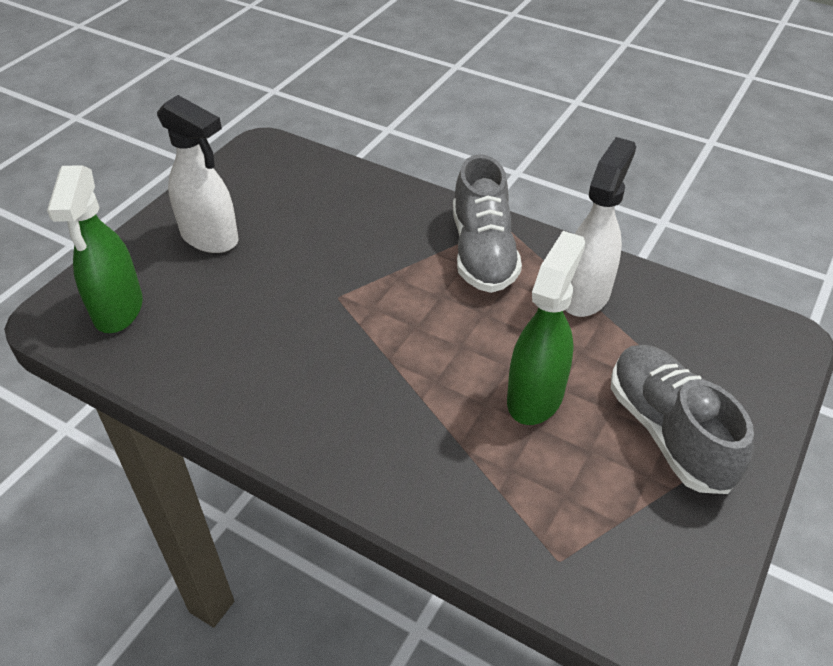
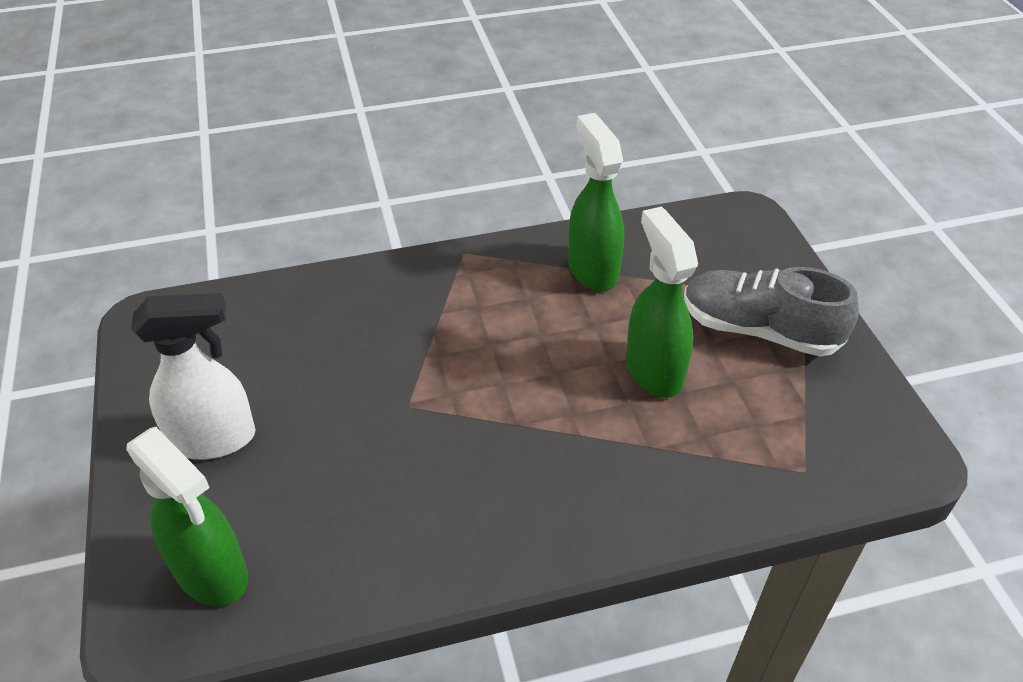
camera: 45 degrees left, 0 degrees up
grey shoe [453,154,522,293] -> none
white spray bottle [565,137,636,317] -> green spray bottle [568,113,624,291]

